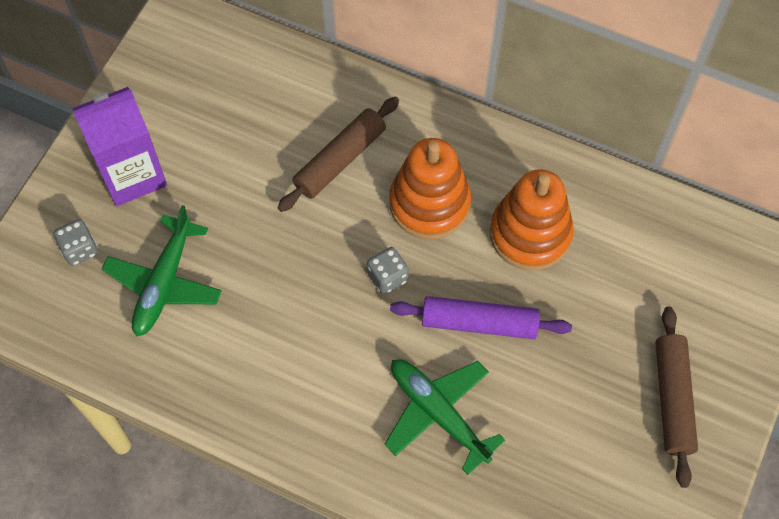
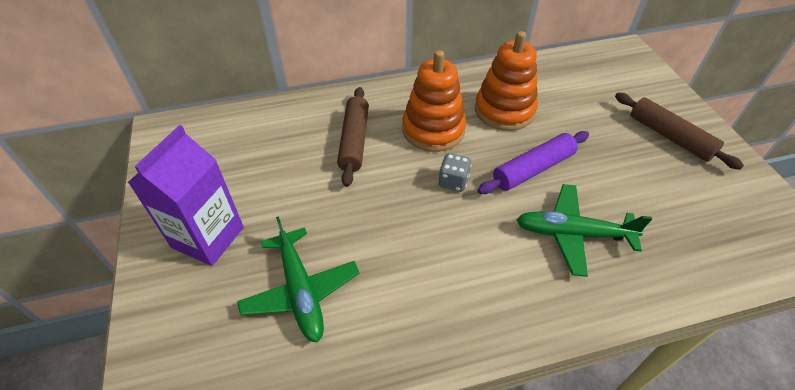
camera: 40 degrees left, 15 degrees down
grey dice [54,219,98,266] -> none

